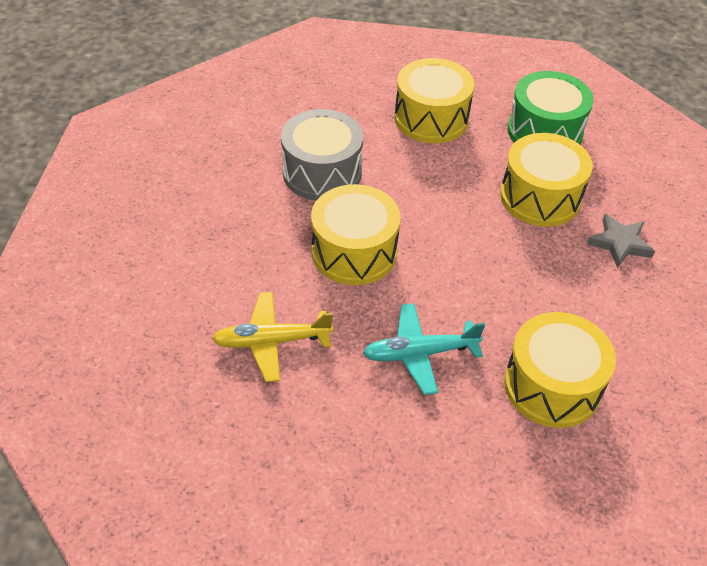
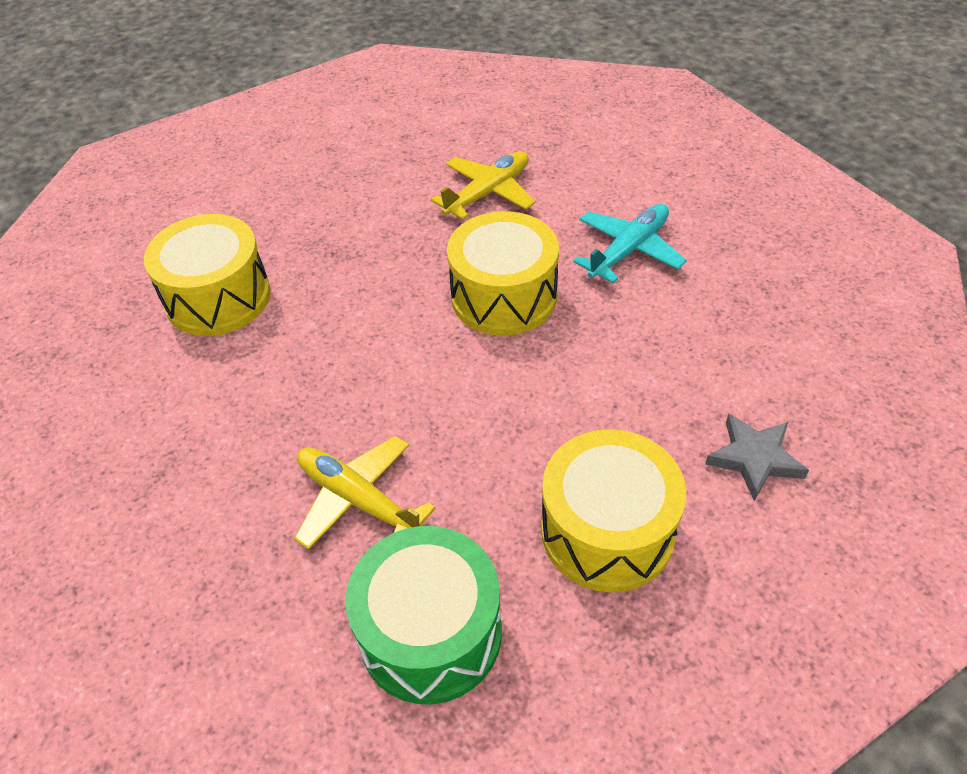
camera: 145 degrees right, 0 degrees up
grey drum [281,109,363,201] -> none
turquoise plane [363,303,485,395] -> turquoise plane moved to [573,204,687,283]
yellow drum [500,133,593,227] -> yellow plane [294,436,436,550]
grey star [587,214,655,268] -> grey star moved to [705,413,809,501]

